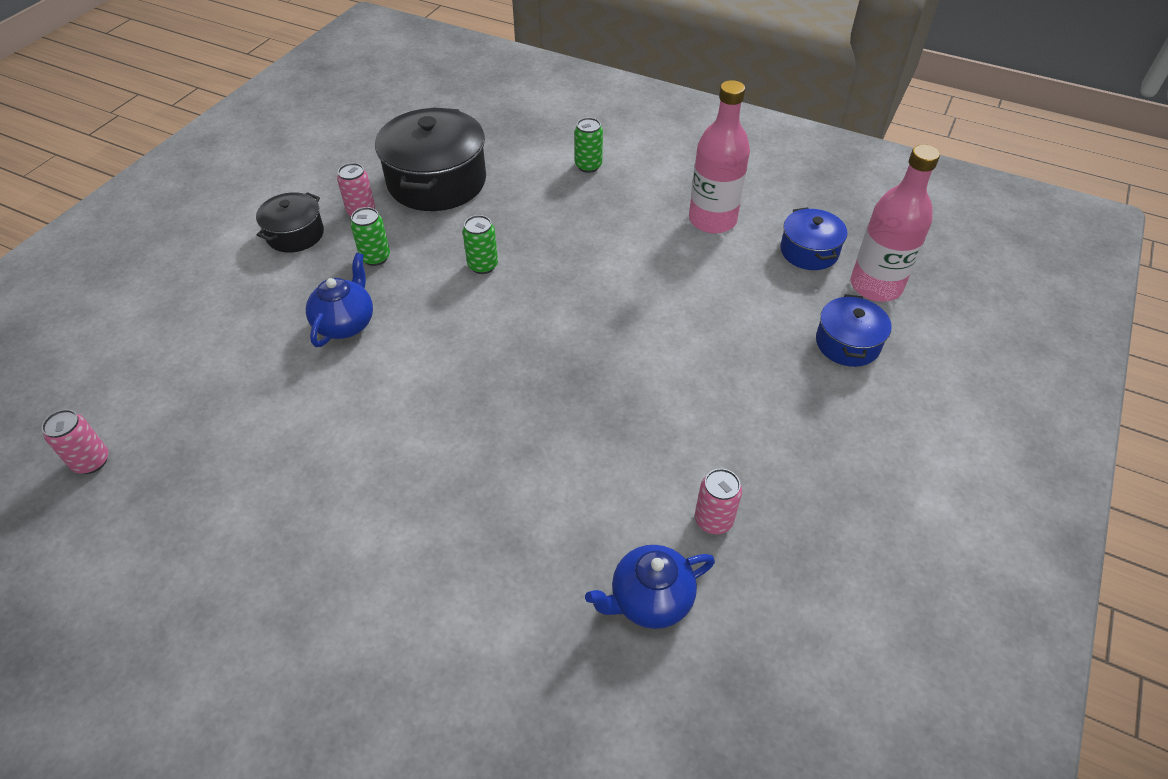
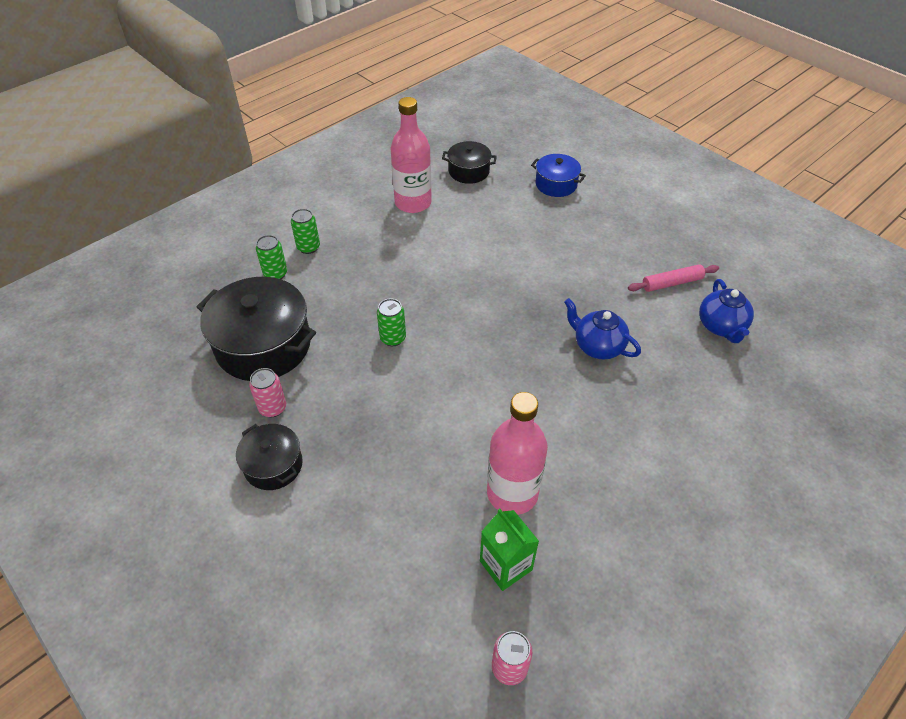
camera: 70 degrees left, 0 degrees up
blue teapot [306,253,373,347] -> blue teapot moved to [564,298,641,360]
green can [350,207,390,266] -> green can moved to [256,235,287,279]
pink can [695,468,742,534] -> pink rolling pin [628,264,719,292]
blue pot [780,207,848,270] -> black pot [442,141,497,184]
pink bottle [851,144,940,302] -> pink bottle moved to [487,392,548,515]
none -> green carton [480,509,539,591]

